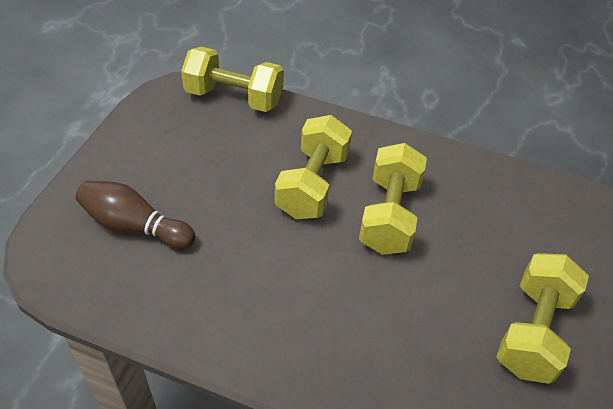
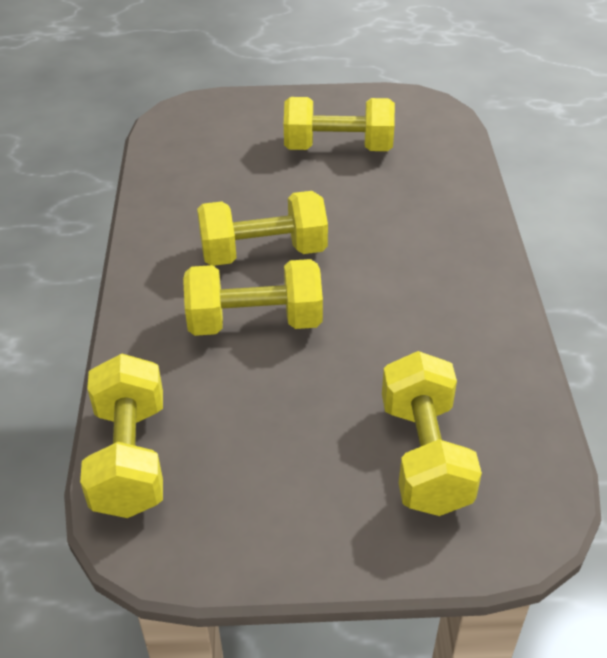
camera: 110 degrees left, 5 degrees down
brown bowling pin [76,181,195,249] -> yellow dumbbell [382,351,482,516]

